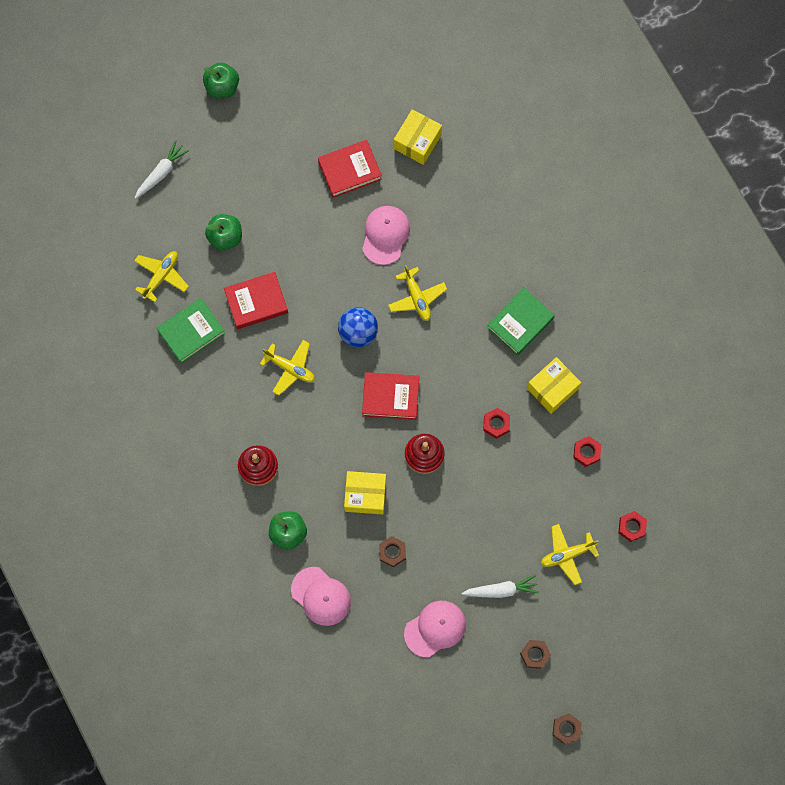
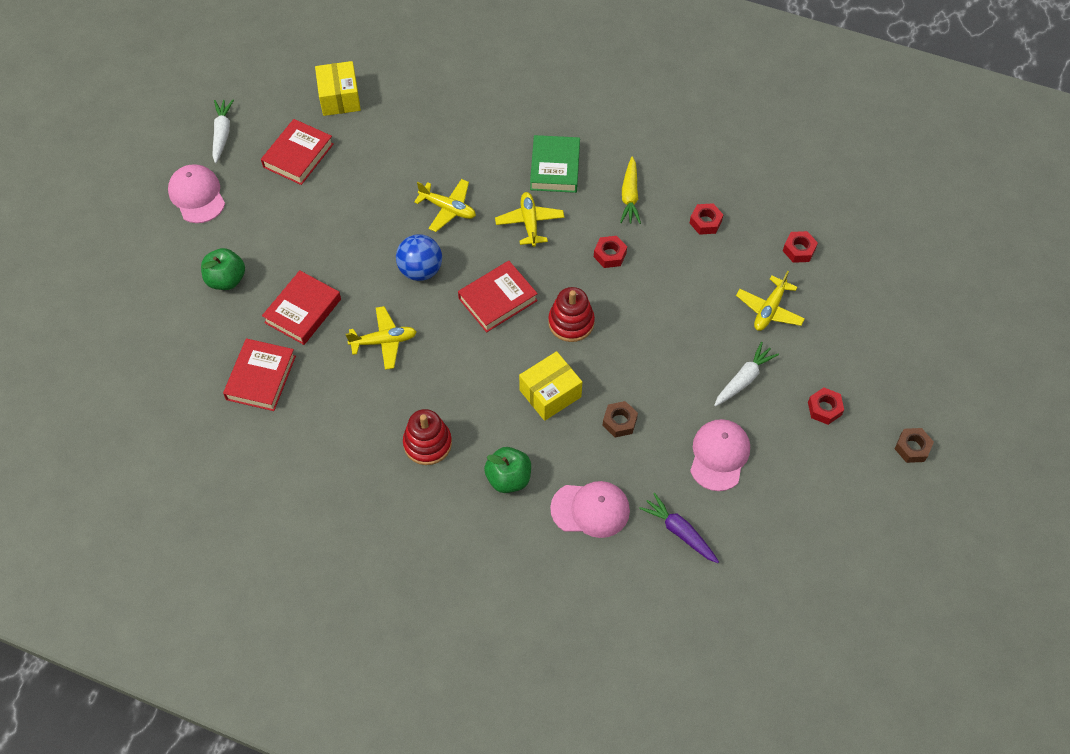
camera: 40 degrees left, 15 degrees down
yellow plane [134,251,189,302] -> yellow plane moved to [495,192,564,247]
white carrot [135,140,189,199] -> white carrot moved to [212,100,234,163]
green book [157,298,226,364] -> red book [223,338,296,411]
green apple [203,62,239,98] -> none
pink cap [362,206,410,265] -> pink cap moved to [168,164,225,223]
brown nut [520,640,551,669] -> red nut [808,387,844,425]
yellow box [527,357,581,414] -> yellow carrot [620,157,641,224]
none -> purple carrot [639,493,719,563]

